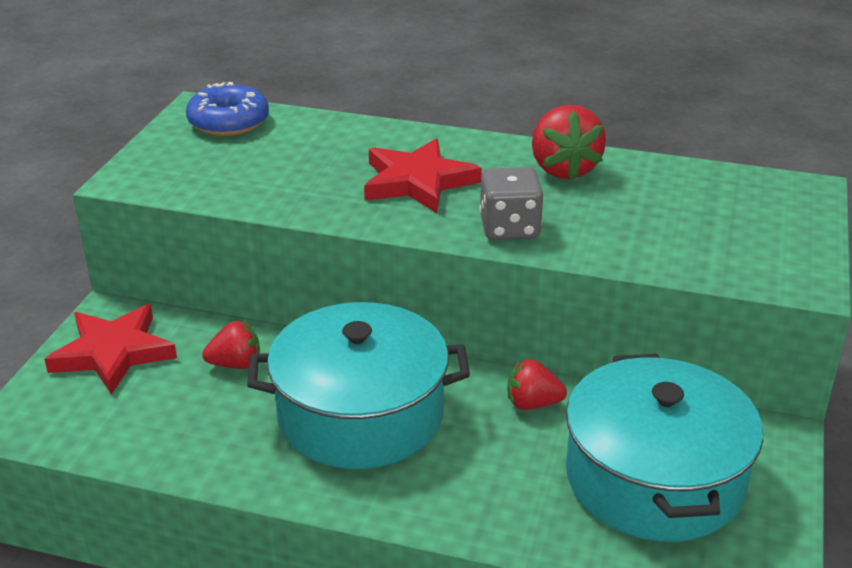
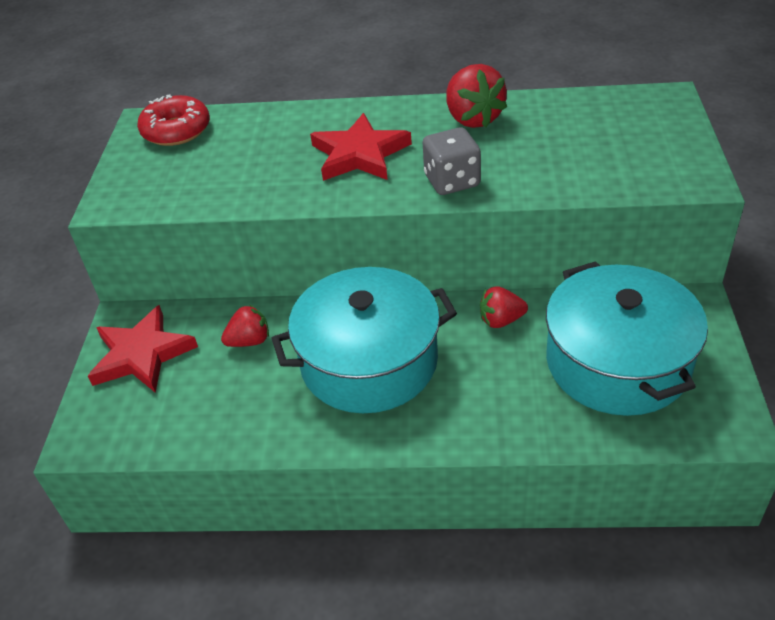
camera: 10 degrees left, 10 degrees up
blue donut [186,82,269,136] -> red donut [137,95,210,146]

